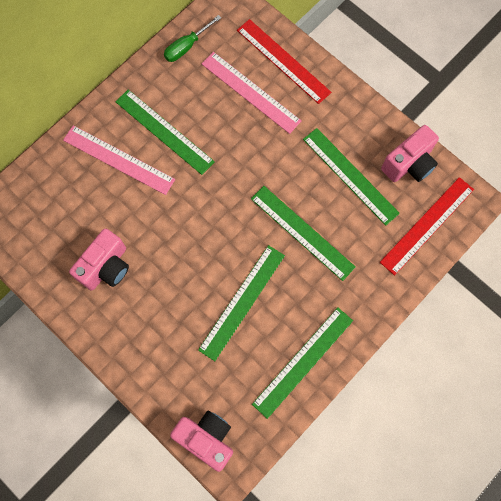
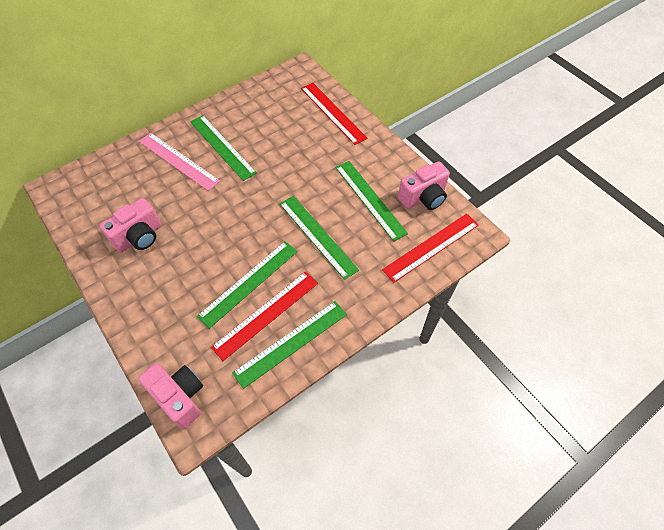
camera: 10 degrees right, 15 degrees down
green screwdriver [164,15,221,62] -> none
pink ruler [202,52,302,134] -> none
none -> red ruler [211,271,318,361]

